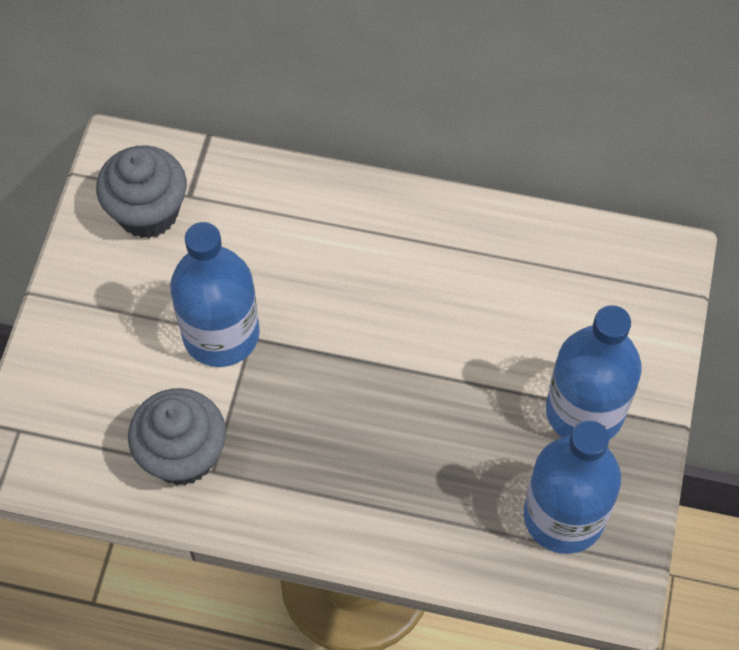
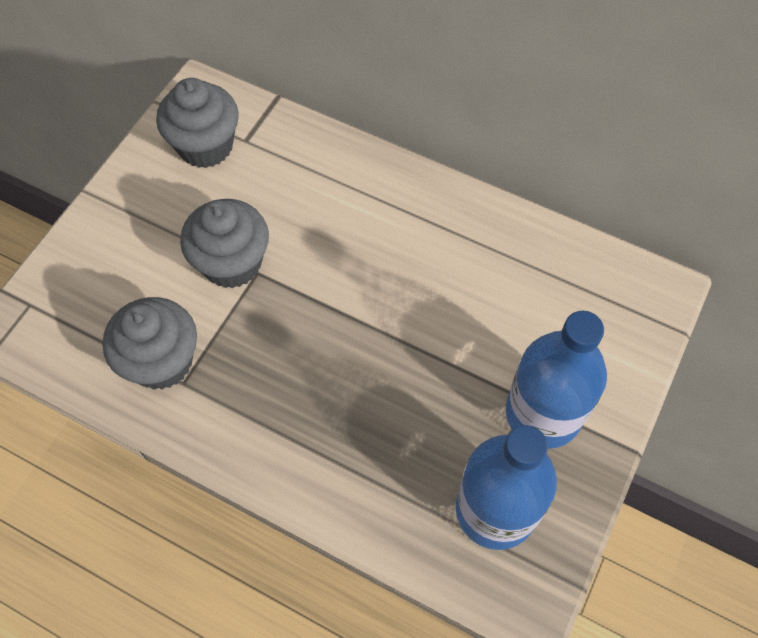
camera: 15 degrees right, 0 degrees up
blue bottle [170,222,260,367] -> grey cupcake [180,199,269,289]

